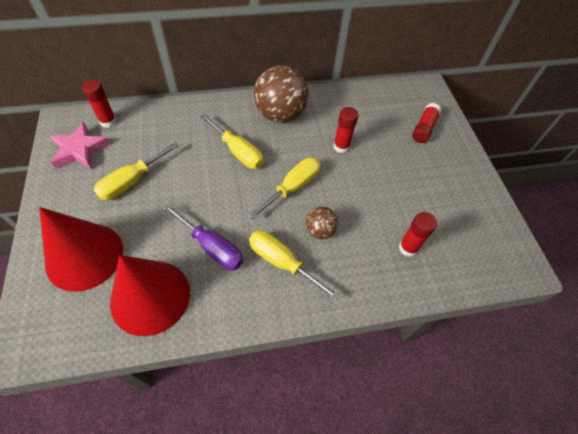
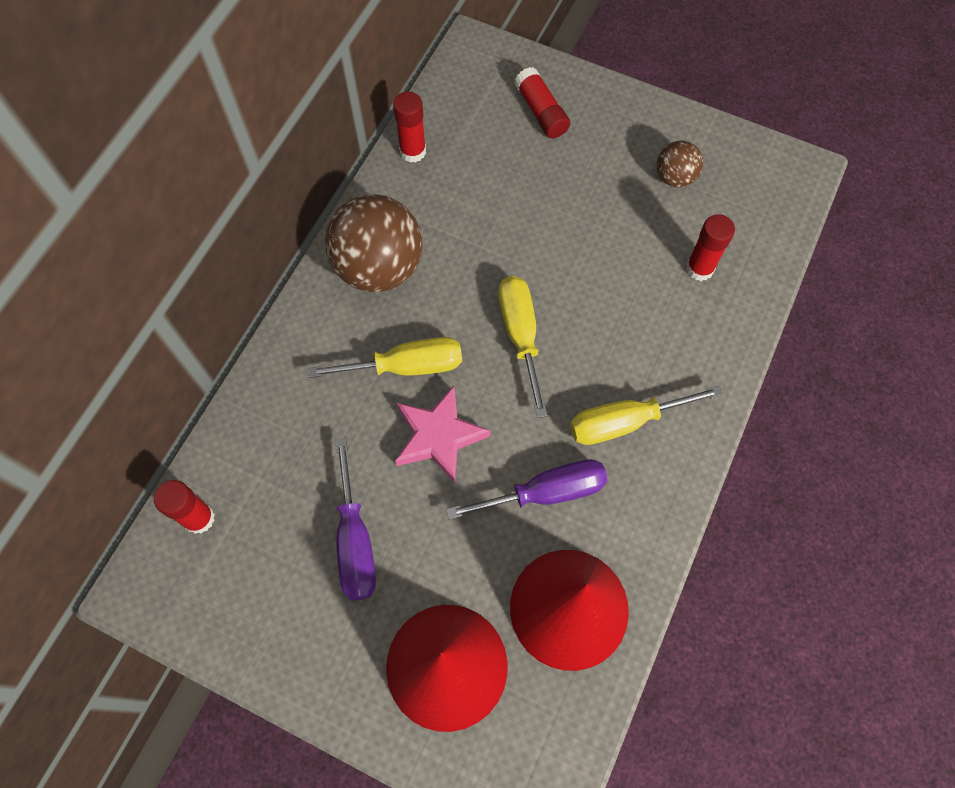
camera: 50 degrees left, 10 degrees up
pink star [50,122,111,170] -> pink star moved to [395,386,490,484]
yellow screwdriver [94,142,179,200] -> purple screwdriver [335,438,376,601]
brown ball [306,207,338,239] -> brown ball moved to [657,141,703,187]
red glue stick [333,107,359,153] -> red glue stick moved to [393,91,426,163]

